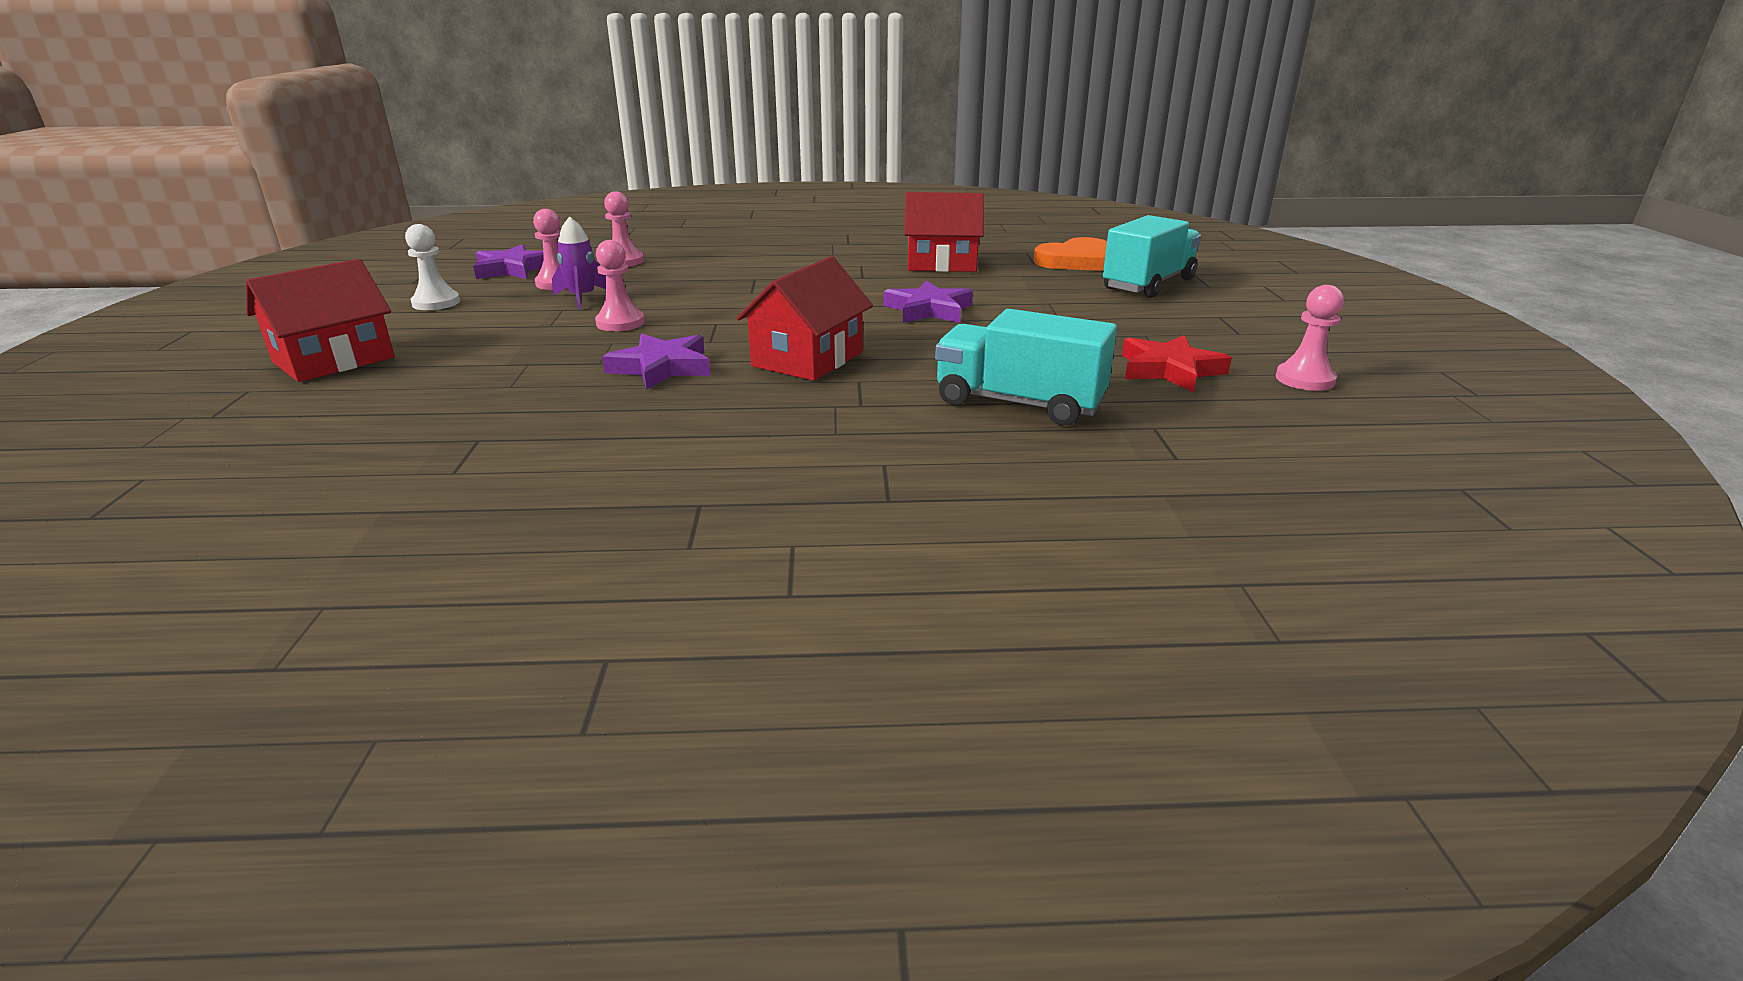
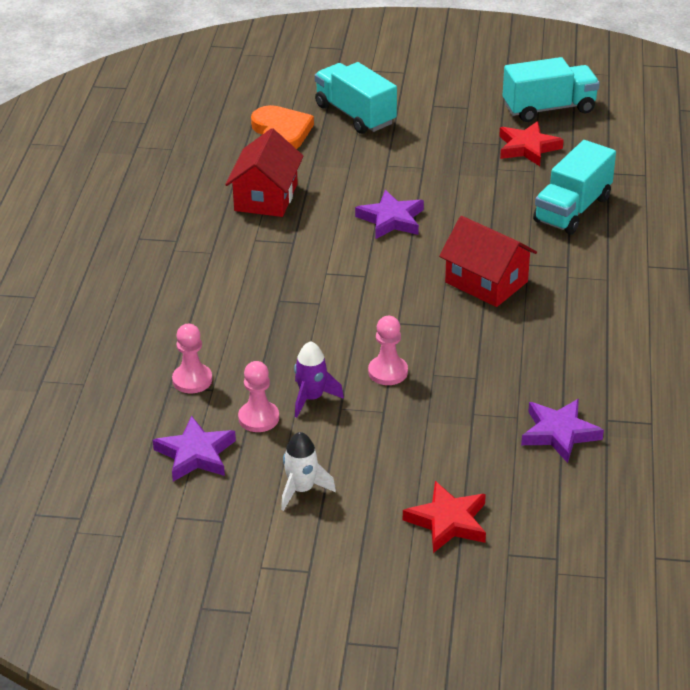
camera: 80 degrees left, 10 degrees up
red house [246,259,395,382] -> red star [403,481,486,553]
white pawn [405,224,460,310] -> white rocket [281,432,336,511]
purple star [602,334,710,389] -> purple star moved to [521,399,604,463]
pink pawn [1276,285,1344,391] -> turquoise truck [503,57,600,122]

